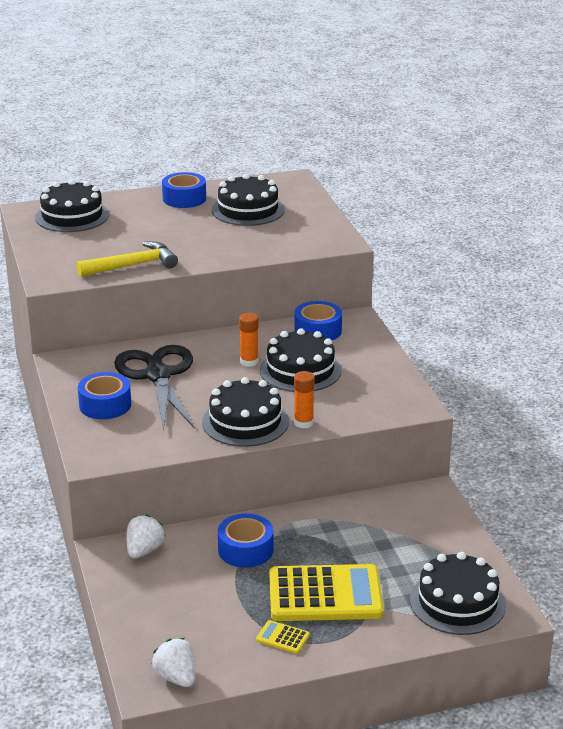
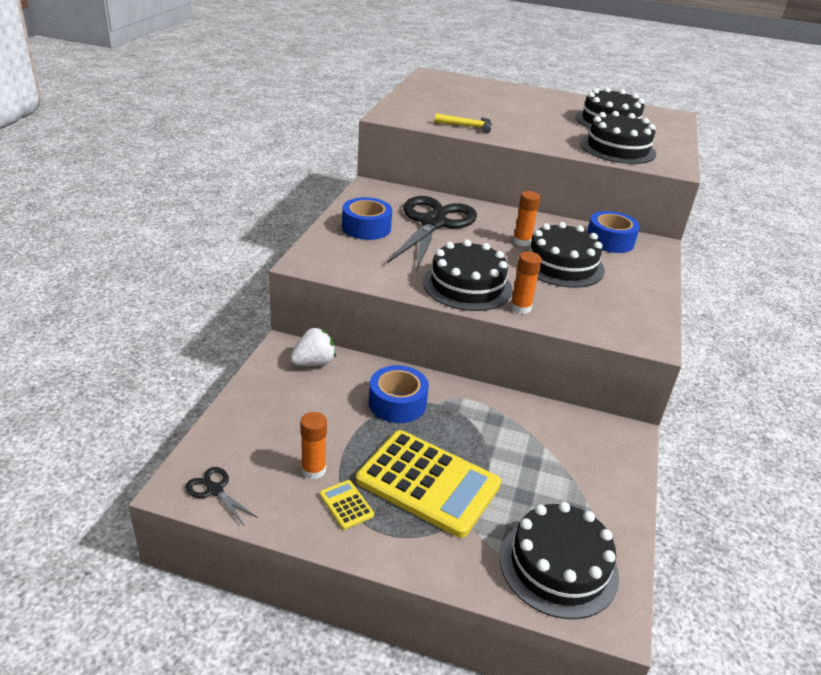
camera: 30 degrees right, 5 degrees up
black cake [35,179,109,232] -> black cake moved to [580,111,657,164]
yellow hammer [77,241,178,277] -> yellow hammer [435,113,492,134], size x0.64
white strawberry [151,638,195,687] -> black scissors [185,467,258,527]
blue tape [162,172,206,208] -> none
none -> orange glue stick [300,412,327,479]

